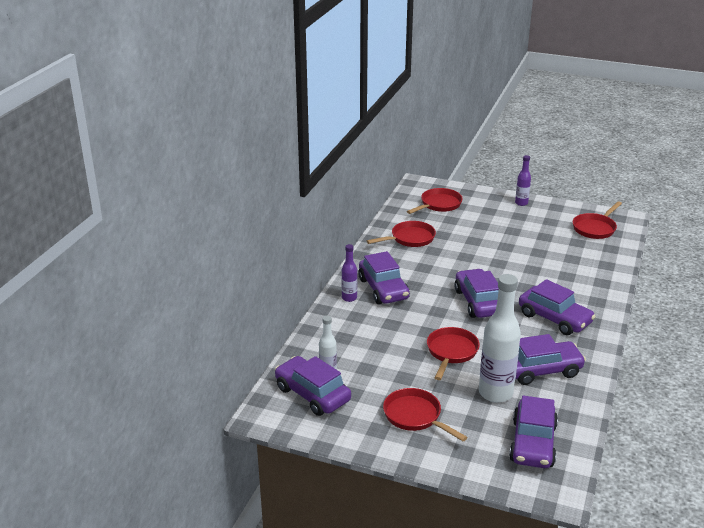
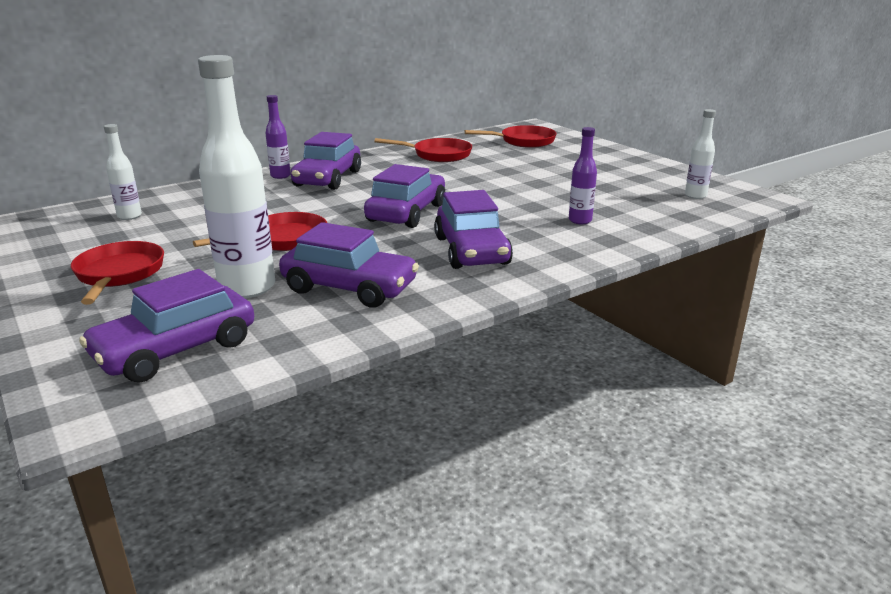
camera: 35 degrees right, 5 degrees down
purple car [275,356,351,416] -> none
purple bottle [515,155,531,206] -> purple bottle moved to [569,127,597,224]
red pan [573,201,622,239] -> white bottle [685,109,716,199]

